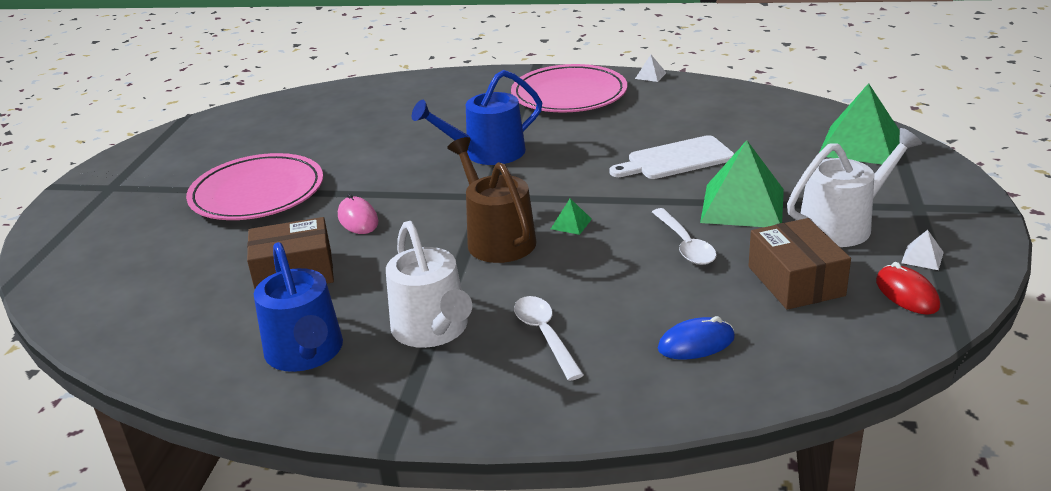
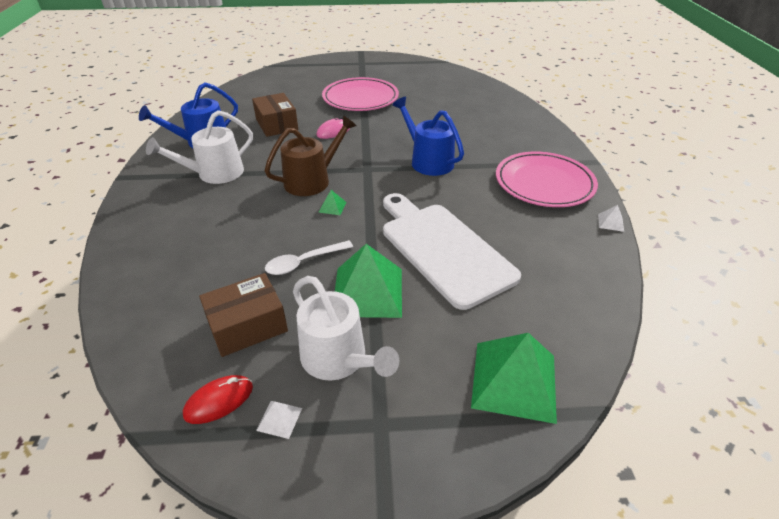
camera: 75 degrees right, 10 degrees up
white spoon [514,296,584,381] -> none
white cutting board [609,135,734,179] -> white cutting board [383,193,521,310], size x1.65
blue mouse [658,316,735,359] -> none

